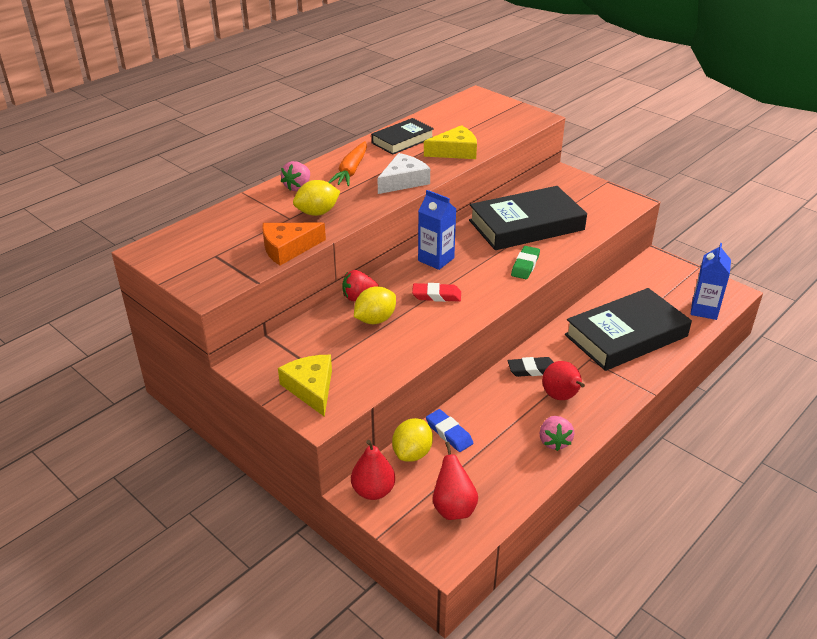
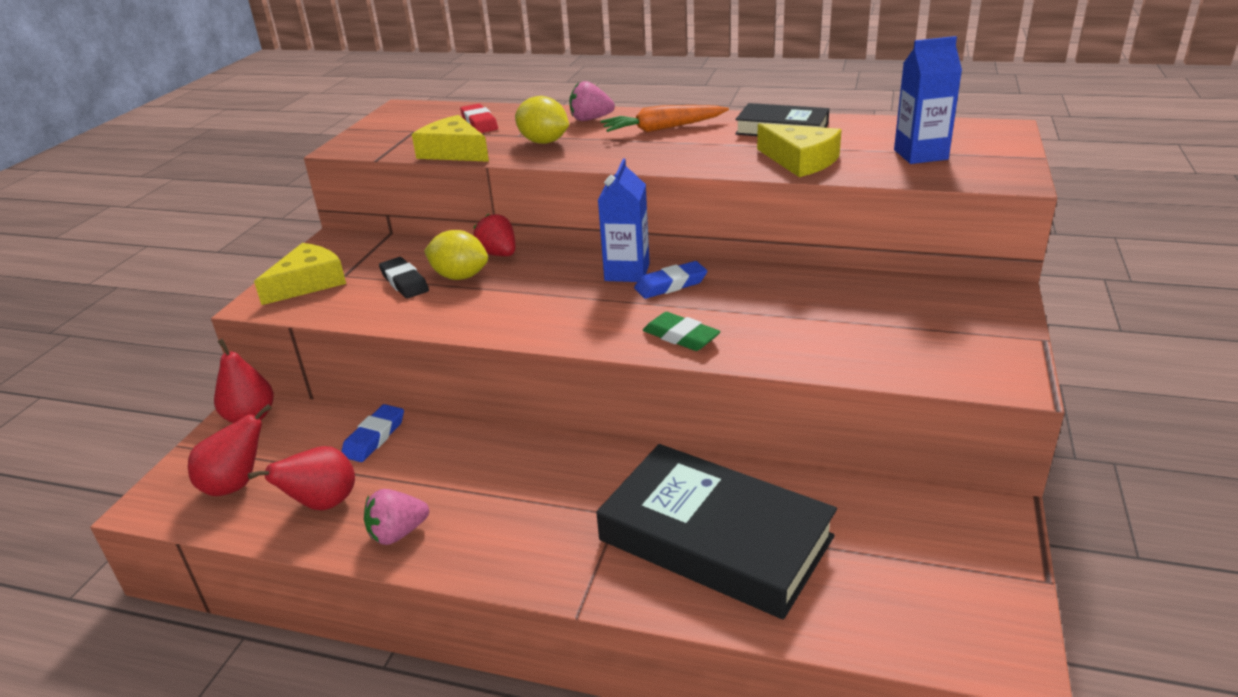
camera: 65 degrees right, 5 degrees down
orange cheese [262,223,326,265] -> yellow cheese [412,115,489,162]
white cheese [377,153,430,194] -> none
yellow lemon [392,418,433,462] -> none
red eraser [412,283,461,302] -> red eraser moved to [460,104,498,133]
black book [469,186,587,250] -> none
black eraser [508,357,554,377] -> black eraser moved to [379,257,429,299]
green eraser [511,246,540,279] -> green eraser turned 45 degrees clockwise [643,312,721,351]
red pear [542,361,585,400] -> red pear moved to [248,446,355,511]
blue carton [691,243,731,320] -> blue carton moved to [894,36,962,164]
none -> blue eraser [634,261,708,299]

